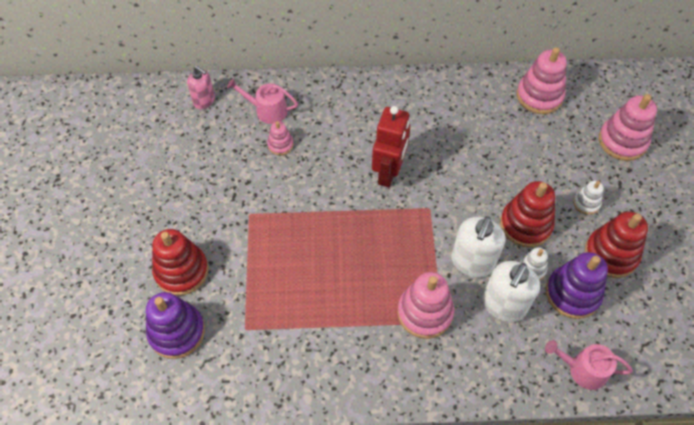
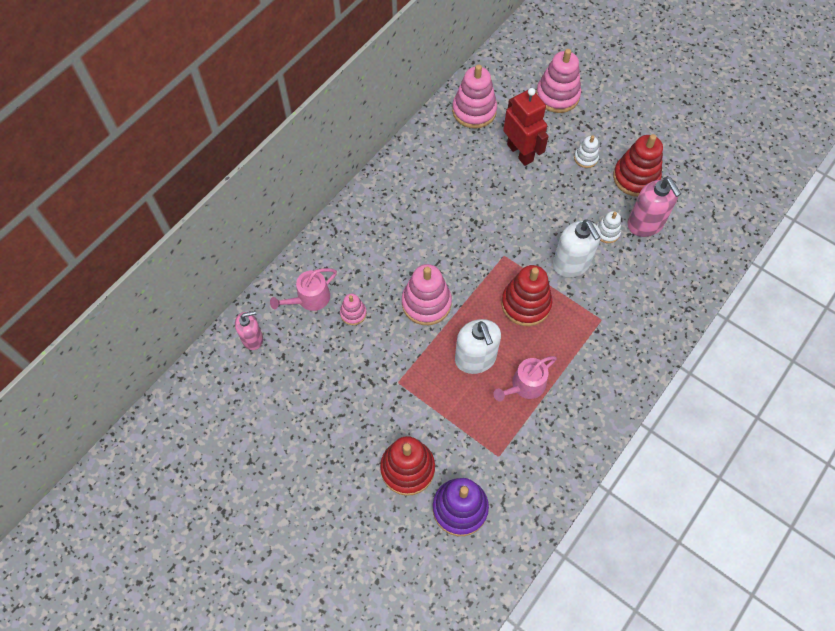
camera: 50 degrees left, 5 degrees up
red robot [372,106,410,187] -> red robot moved to [503,88,549,166]
pink stacking toy [397,272,454,339] -> pink stacking toy moved to [402,264,452,325]
white soap dispenser [483,261,540,322] -> white soap dispenser moved to [455,319,501,374]
red stacking toy [500,181,555,248] -> red stacking toy moved to [501,265,553,326]
pink watering can [545,340,633,390] -> pink watering can moved to [494,356,557,401]
purple stacking toy [546,252,608,319] -> pink soap dispenser [627,177,681,237]

